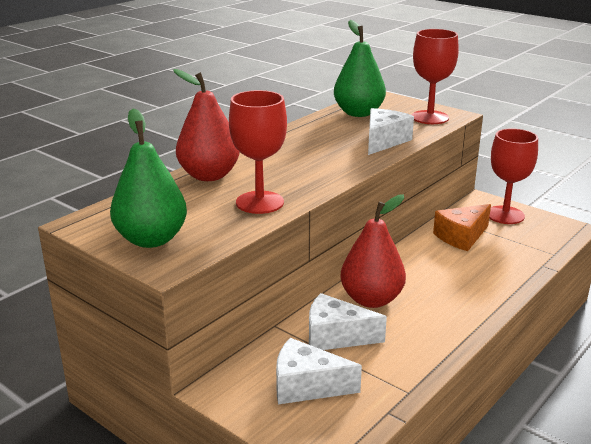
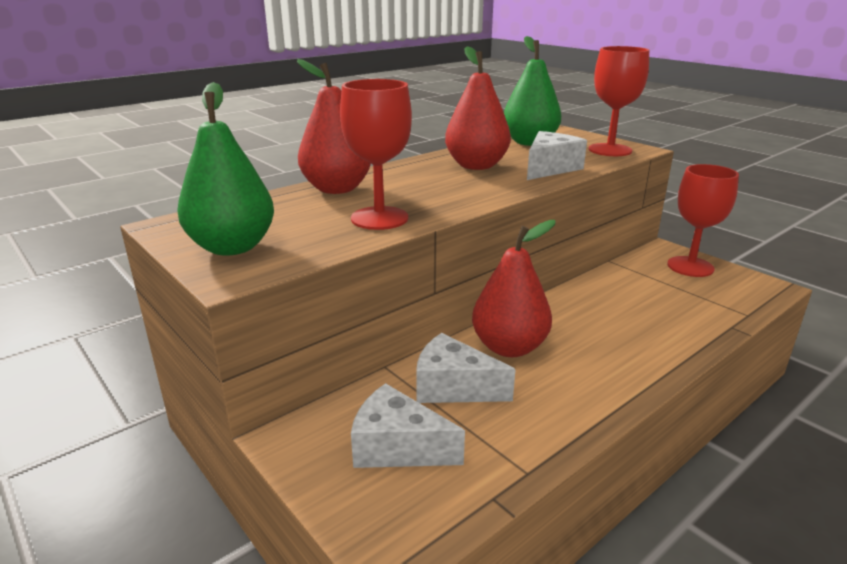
camera: 10 degrees right, 0 degrees up
orange cheese [433,204,491,251] -> none
none -> red pear [445,46,511,170]

